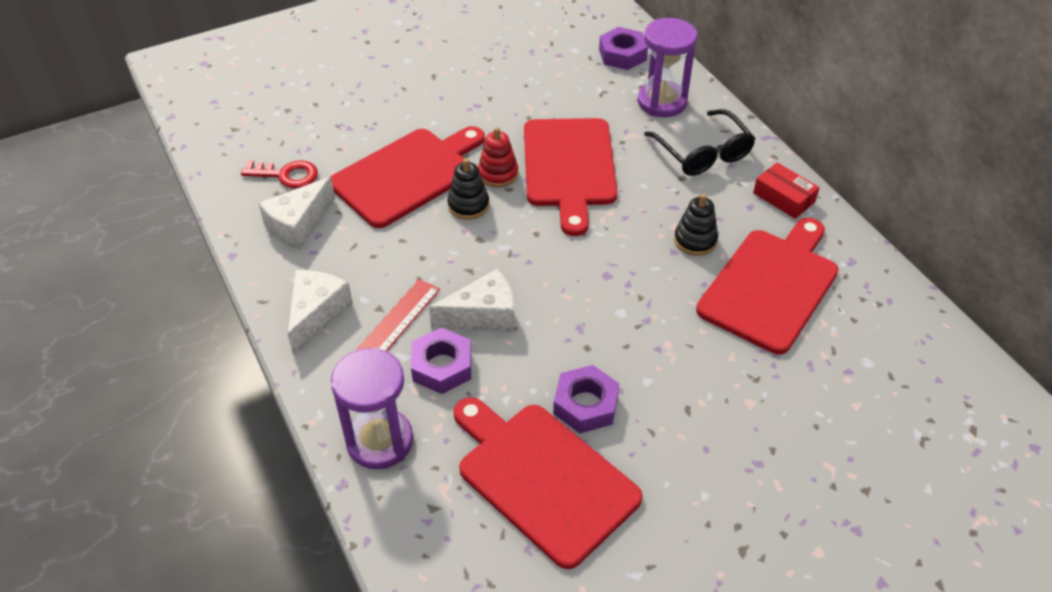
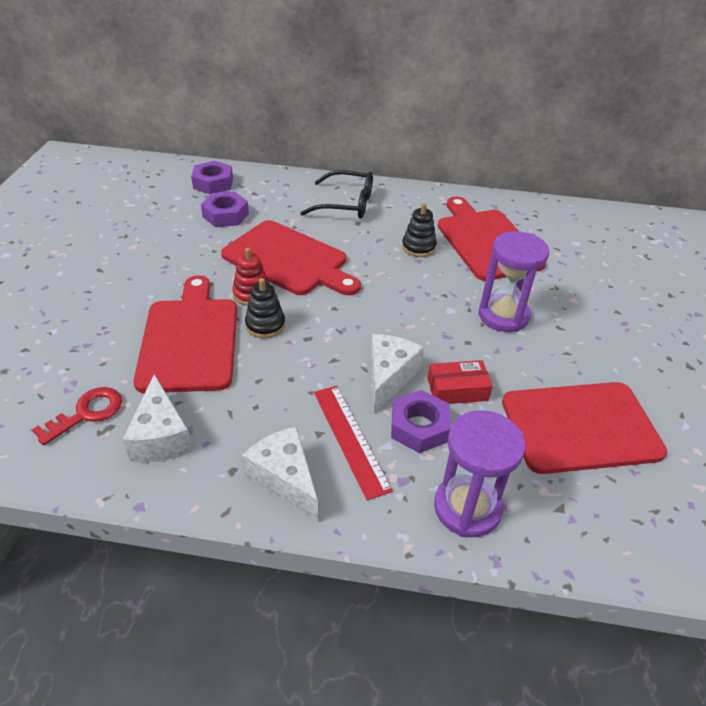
camera: 55 degrees left, 5 degrees down
purple nut [553,365,620,433] -> purple nut moved to [201,191,249,227]
purple hourglass [638,18,697,117] -> purple hourglass moved to [478,231,549,332]
red box [753,162,820,219] -> red box moved to [428,360,493,404]

